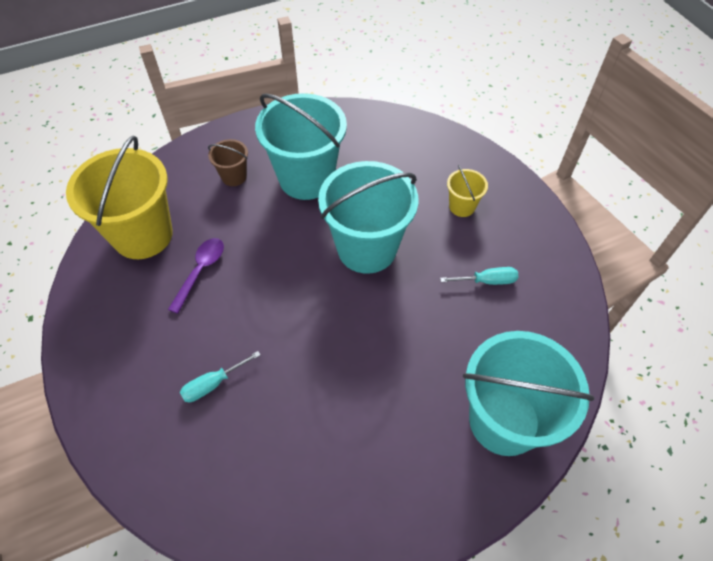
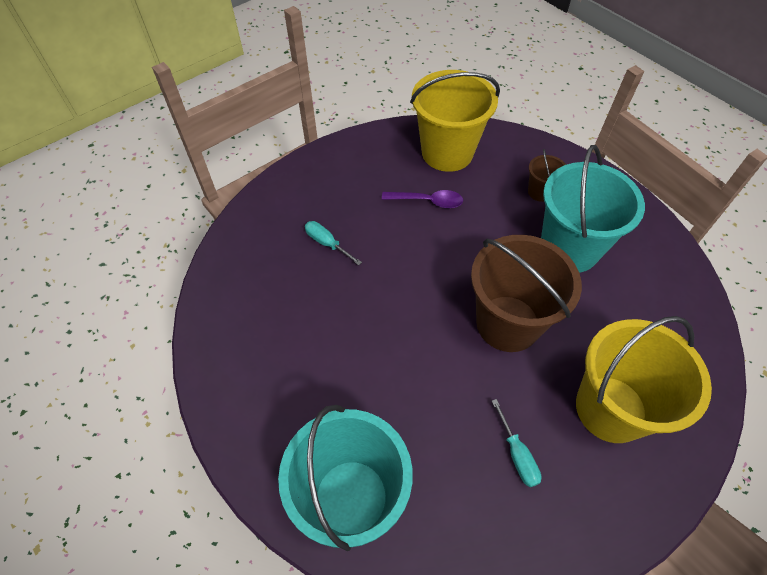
camera: 75 degrees right, 0 degrees up
turquoise bucket [318,161,418,274] -> brown bucket [471,235,582,352]
yellow bucket [447,165,488,217] -> yellow bucket [576,316,712,443], size x2.19

